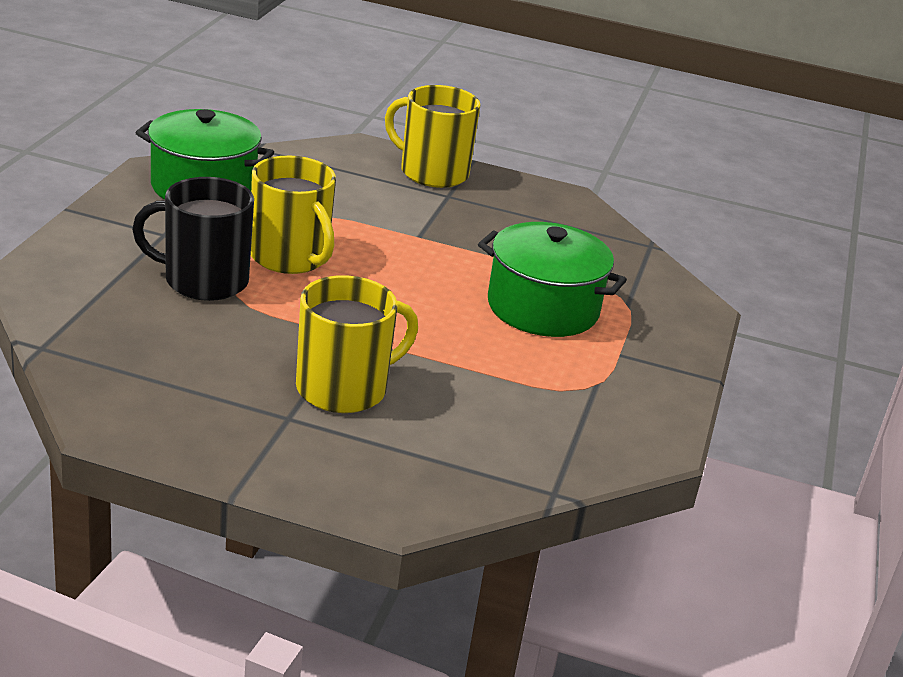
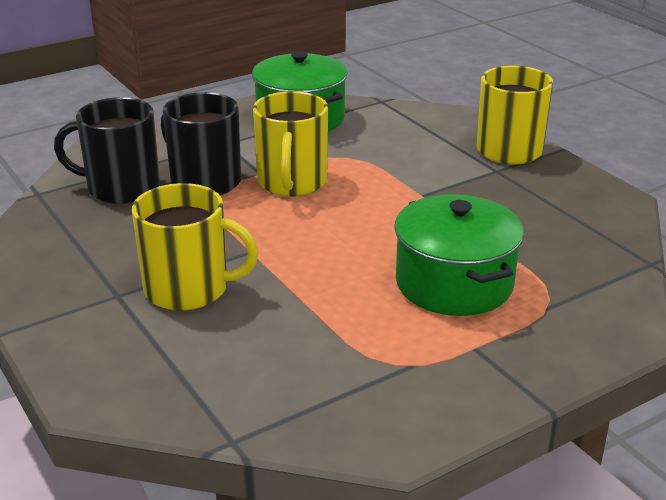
camera: 45 degrees right, 0 degrees up
none -> black mug [54,97,160,204]

